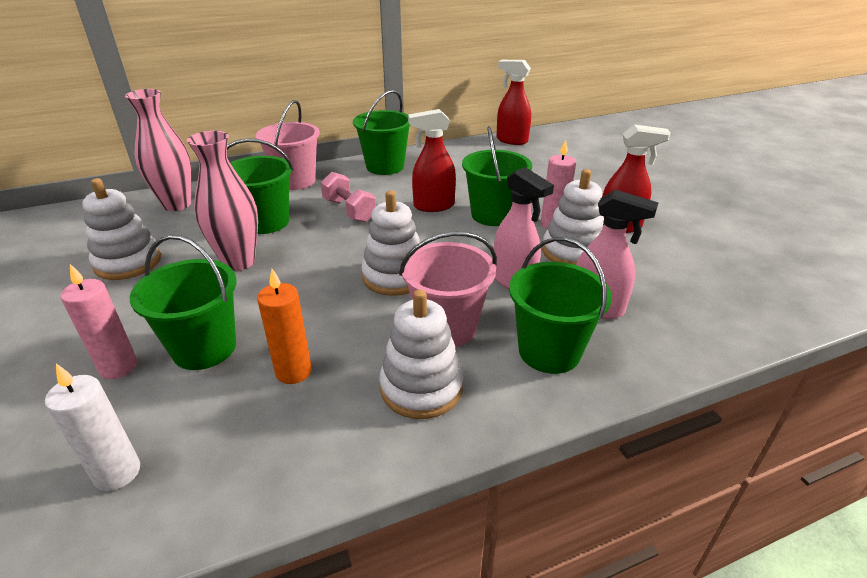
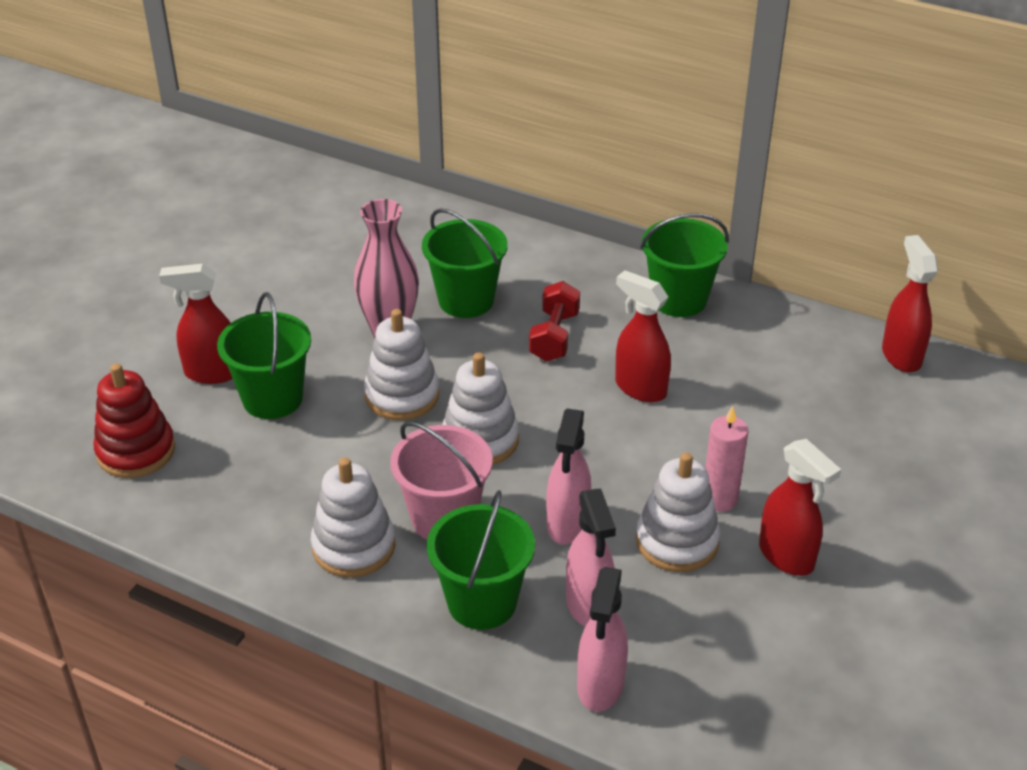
camera: 50 degrees right, 5 degrees up
white candle [45,364,140,491] -> red stacking toy [94,363,175,478]
pink candle [61,264,137,379] -> red spray bottle [159,264,233,384]
white stacking toy [82,178,161,280] -> white stacking toy moved to [364,309,440,420]
pink vase [125,89,192,211] -> none
pink bucket [256,100,320,190] -> none
orange candle [257,269,312,384] -> none
pink dumbbell [321,172,376,222] -> red dumbbell [529,281,580,362]
green bucket [462,126,532,226] -> none
none -> pink spray bottle [577,567,628,712]

